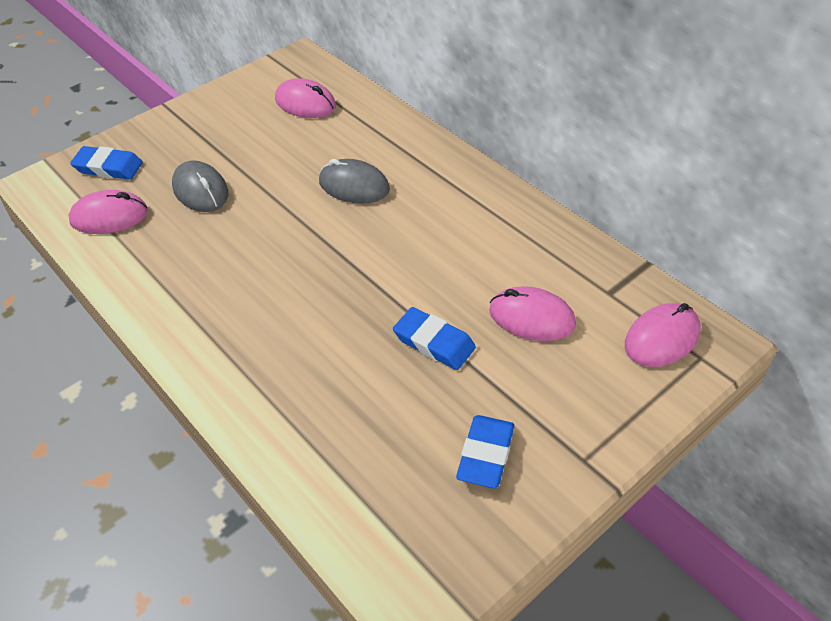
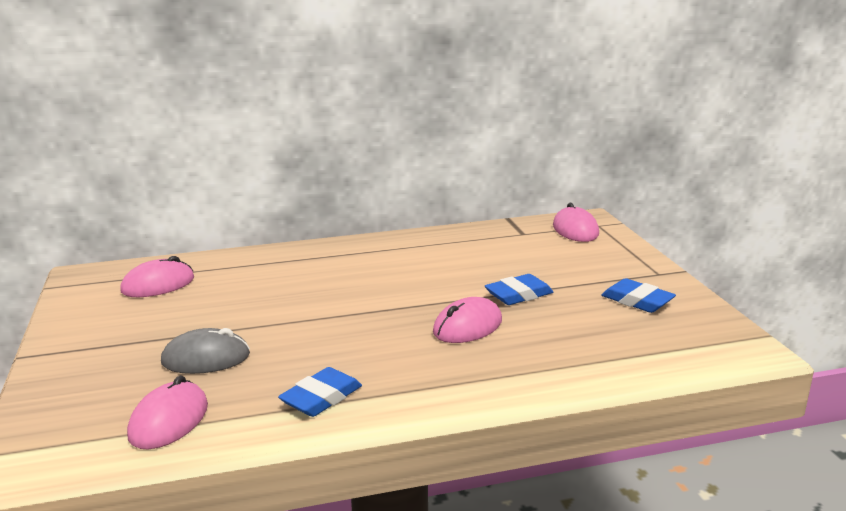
camera: 65 degrees left, 25 degrees down
blue eraser [70,146,143,179] -> blue eraser moved to [278,367,362,417]
grey mouse [319,159,390,204] -> none
pink mouse [489,286,576,341] -> pink mouse moved to [433,297,502,343]

